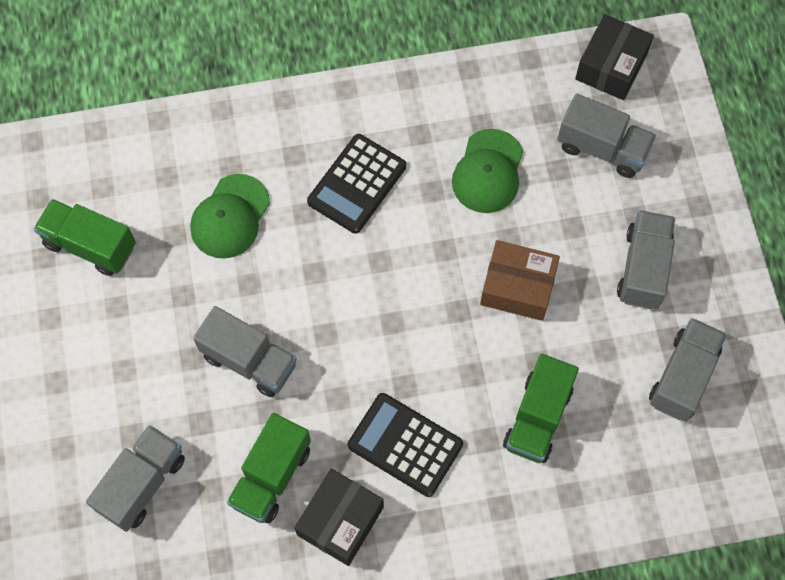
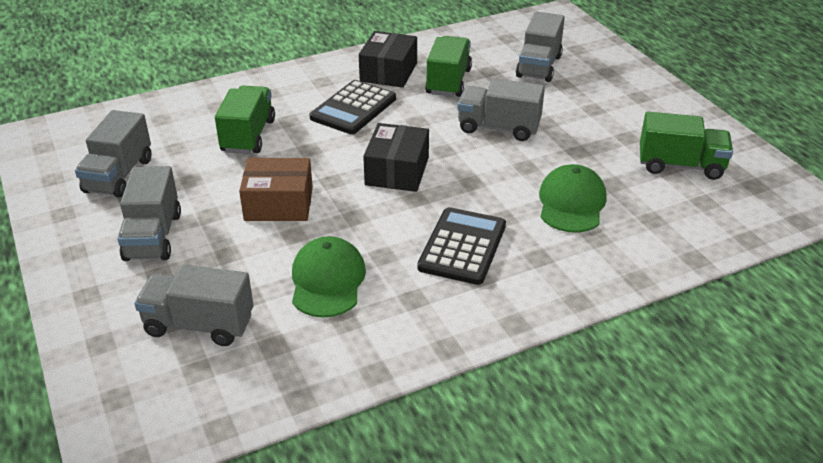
camera: 165 degrees right, 30 degrees down
black calculator [348,393,463,497] -> black calculator turned 105 degrees clockwise [310,80,396,134]
black box [575,14,654,100] -> black box moved to [363,123,429,192]

